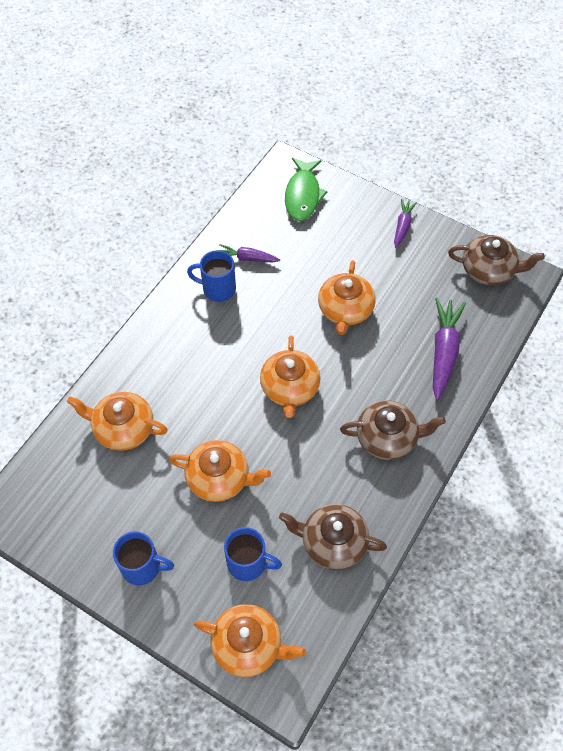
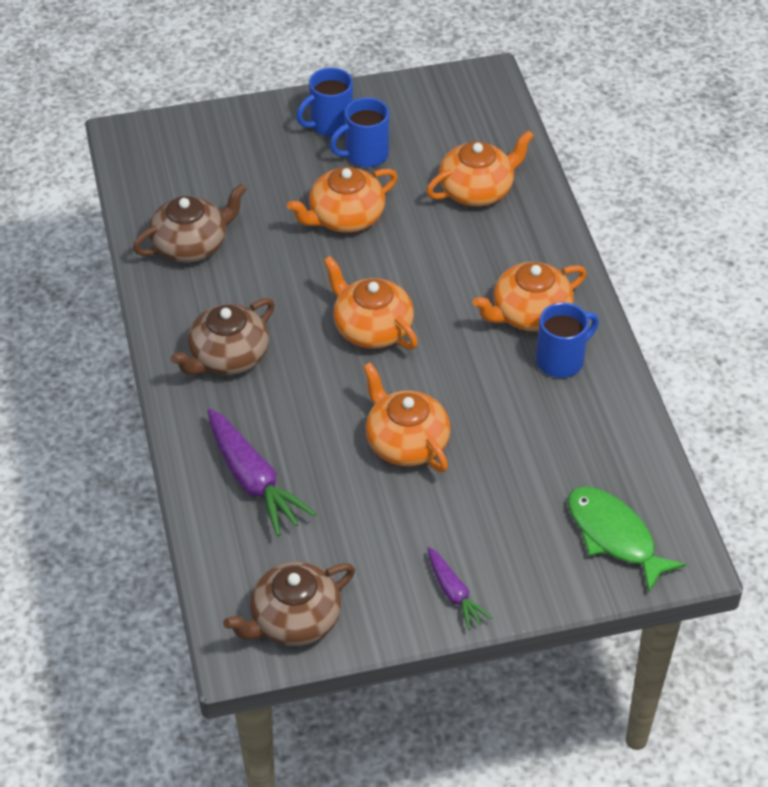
camera: 135 degrees right, 10 degrees down
orange teapot [194,604,306,677] -> orange teapot moved to [473,262,587,331]
purple carrot [219,244,280,262] -> none
blue mug [224,527,282,581] -> blue mug moved to [330,97,389,167]

